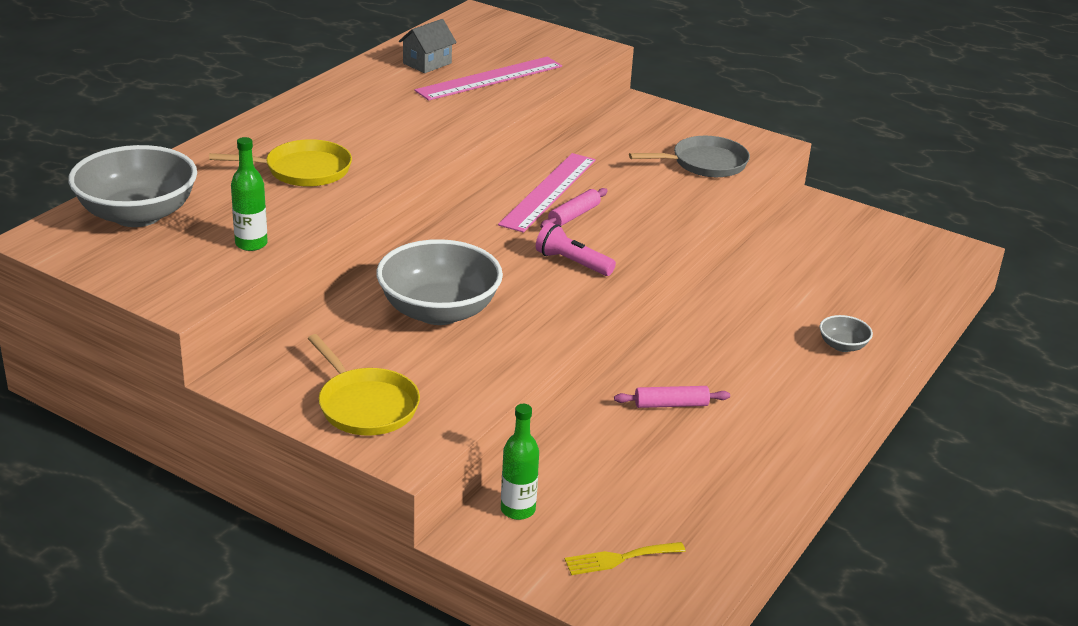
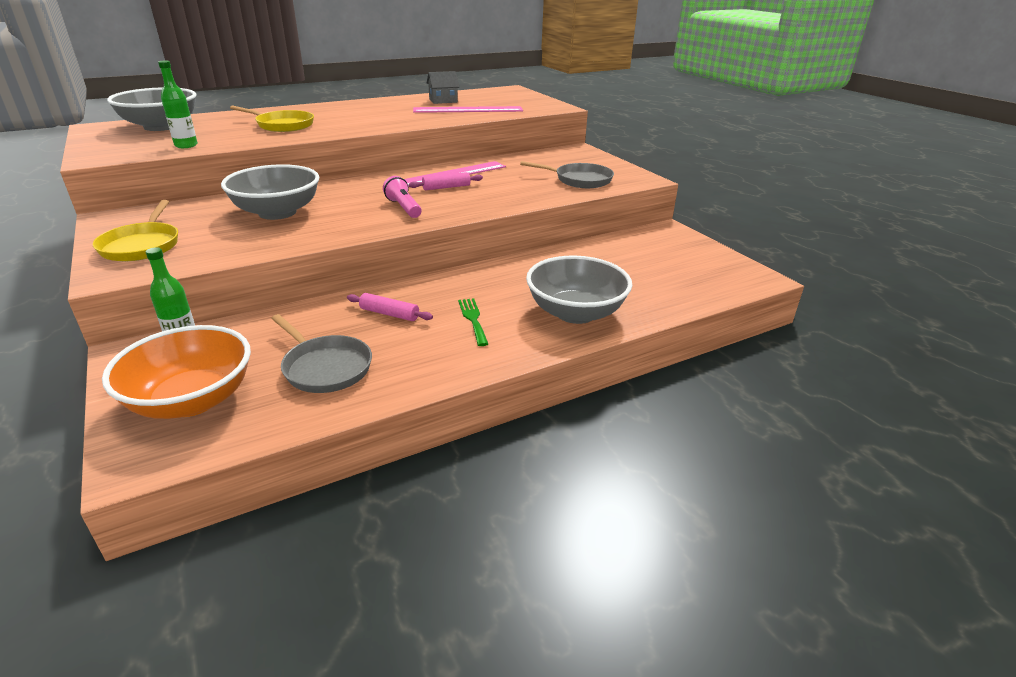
camera: 30 degrees right, 0 degrees up
yellow fork [565,542,686,575] -> orange bowl [102,325,251,419]
grey bowl [820,315,873,352] -> grey bowl [526,255,632,324], size x2.22
none -> grey pan [271,314,372,393]
none -> green fork [458,298,488,346]

